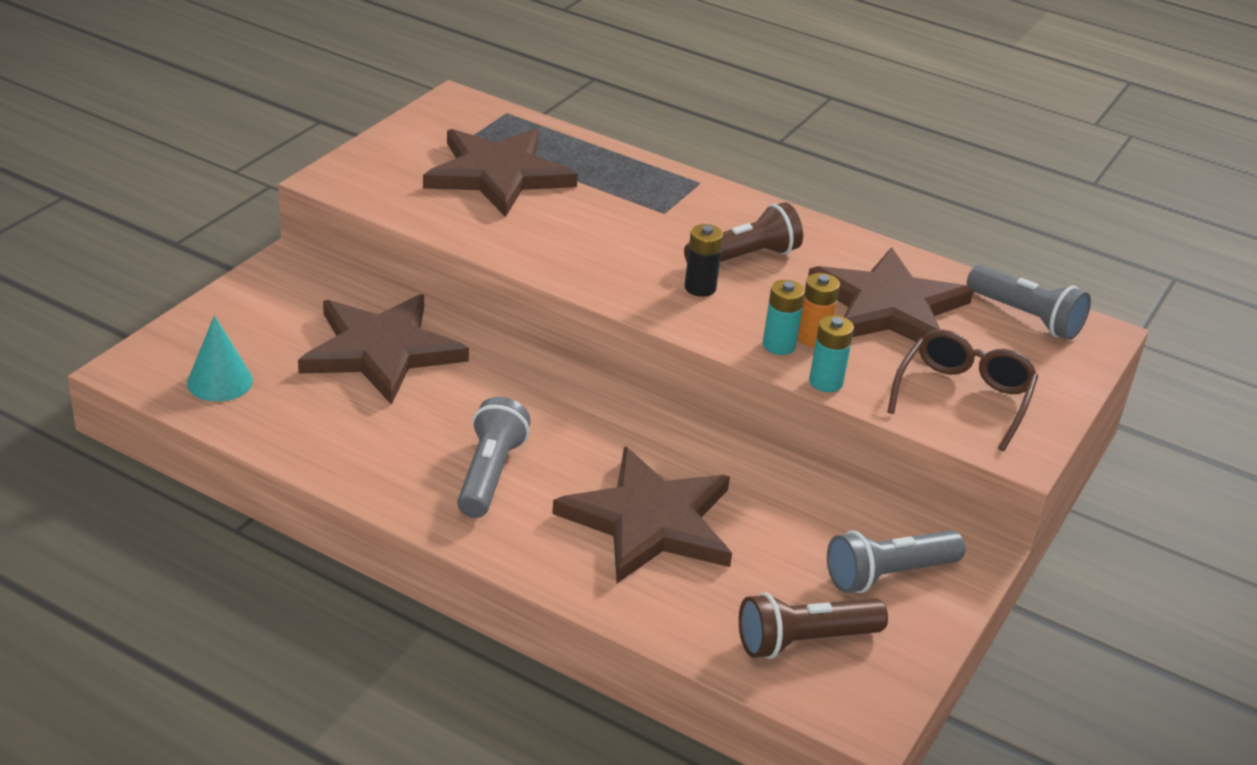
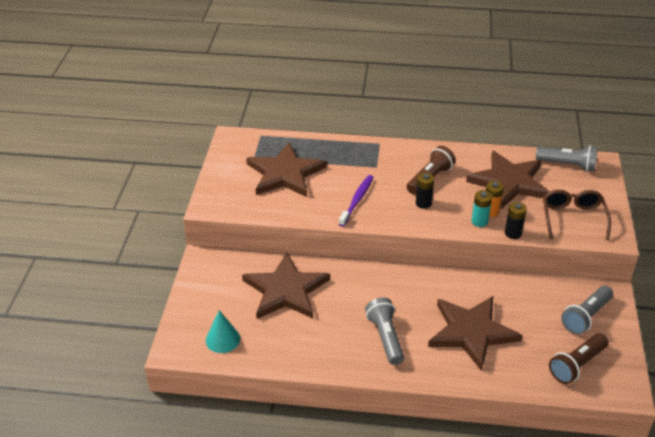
camera: 20 degrees left, 5 degrees up
turquoise battery [809,315,854,392] -> black battery [505,202,527,239]
none -> purple toothbrush [339,175,374,227]

